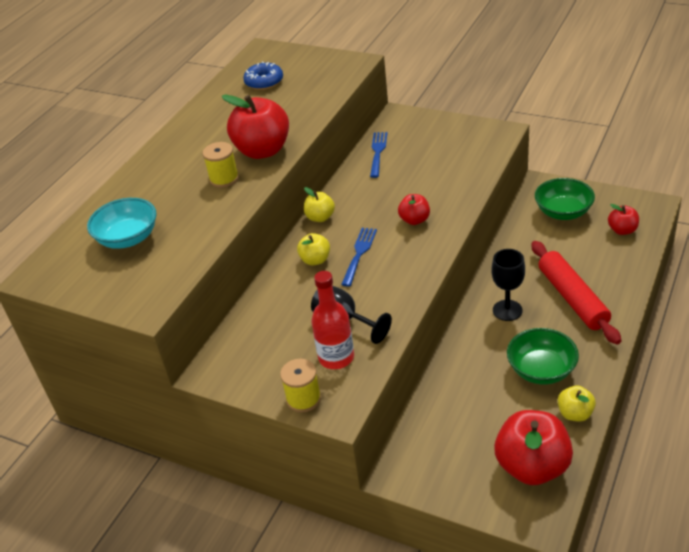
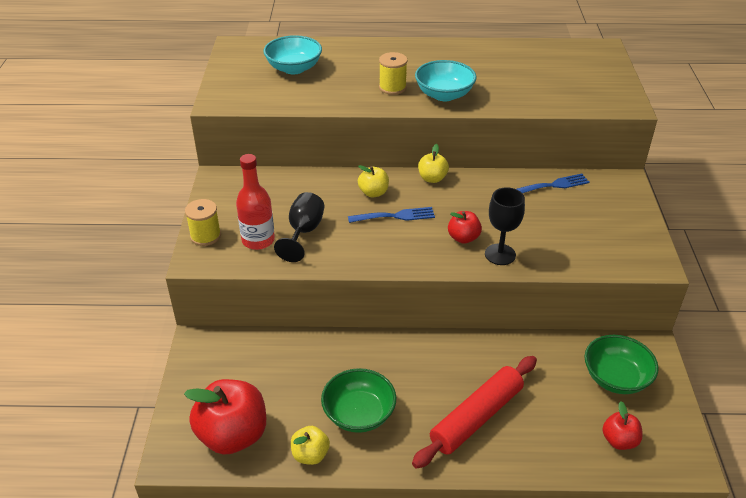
camera: 60 degrees right, 0 degrees up
red apple [222,94,289,159] -> turquoise bowl [415,60,477,101]
blue donut [243,61,283,90] -> none
black goblet [492,249,525,321] -> black goblet moved to [485,187,525,265]

